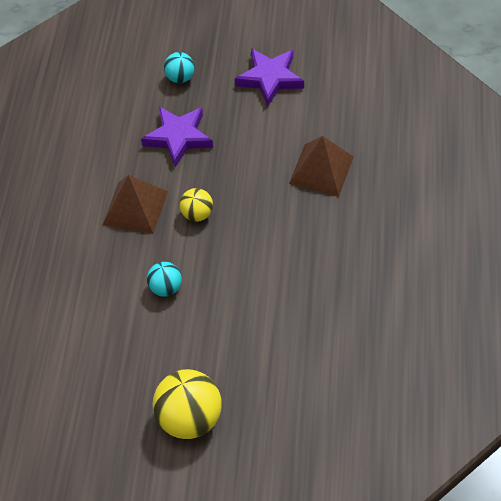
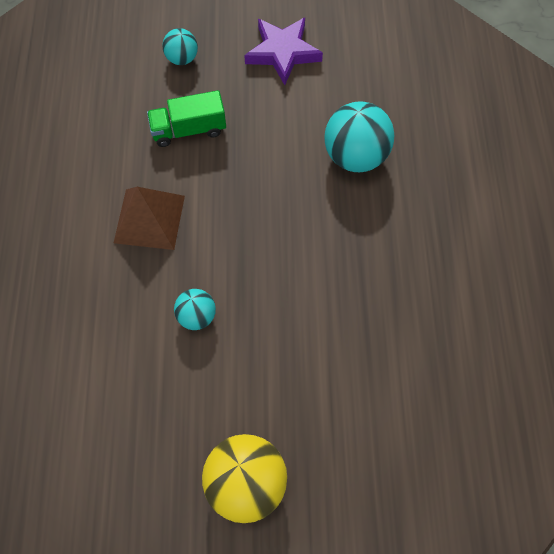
camera: 10 degrees left, 10 degrees up
purple star [141,106,213,167] -> green truck [147,90,226,147]
yellow ball [180,188,213,222] -> none
brown pyramid [289,136,354,197] -> turquoise ball [324,101,394,172]

